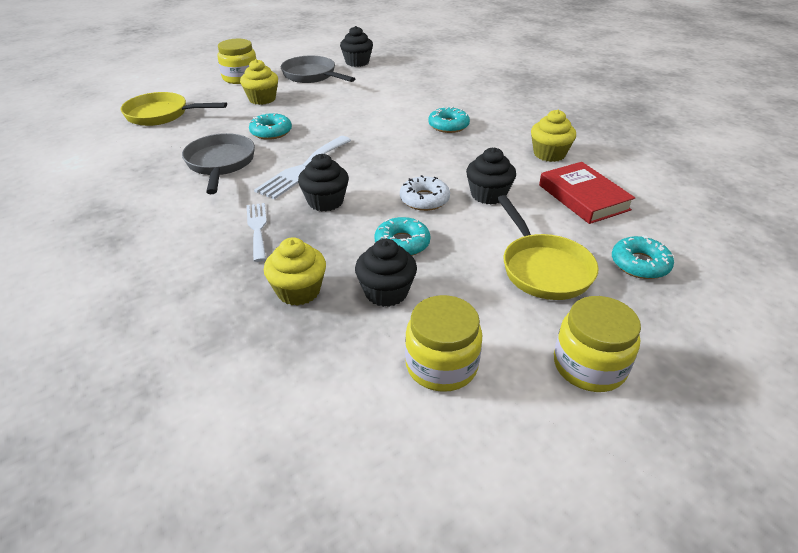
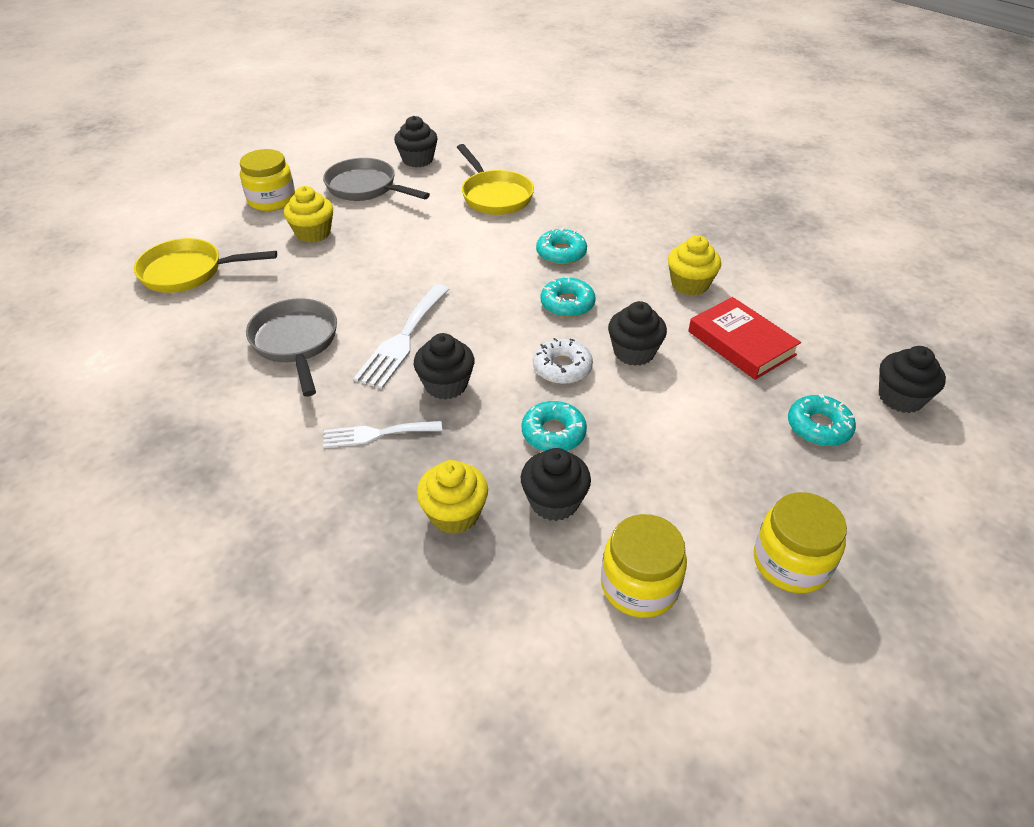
camera: 10 degrees left, 5 degrees up
white fork [247,203,267,262] -> white fork turned 75 degrees counterclockwise [323,421,442,448]
turquoise donut [249,113,292,140] -> turquoise donut moved to [541,277,596,317]
yellow pan [497,195,599,300] -> yellow pan moved to [457,144,534,215]
none -> black cupcake [879,346,946,413]

